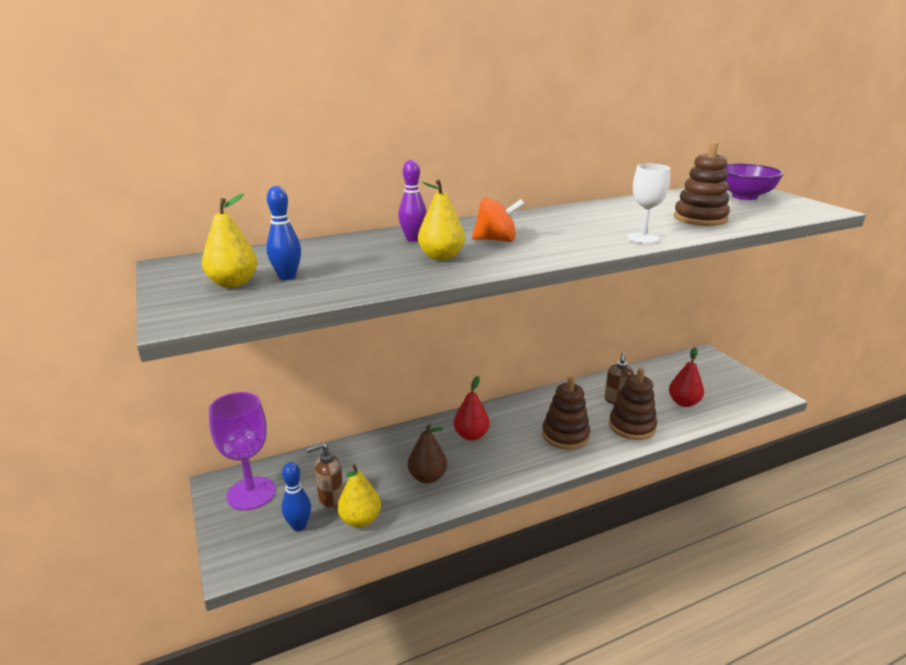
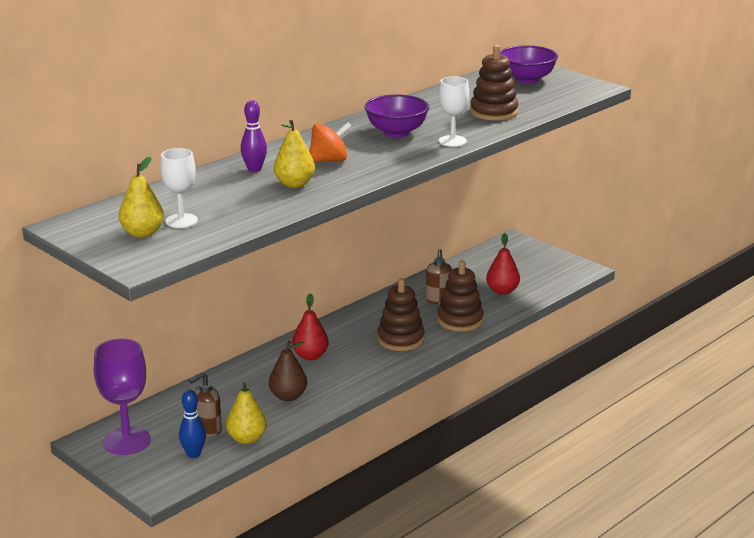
camera: 20 degrees left, 0 degrees up
blue bowling pin [267,186,301,280] -> white goblet [160,148,198,228]
none -> purple bowl [364,94,429,138]

